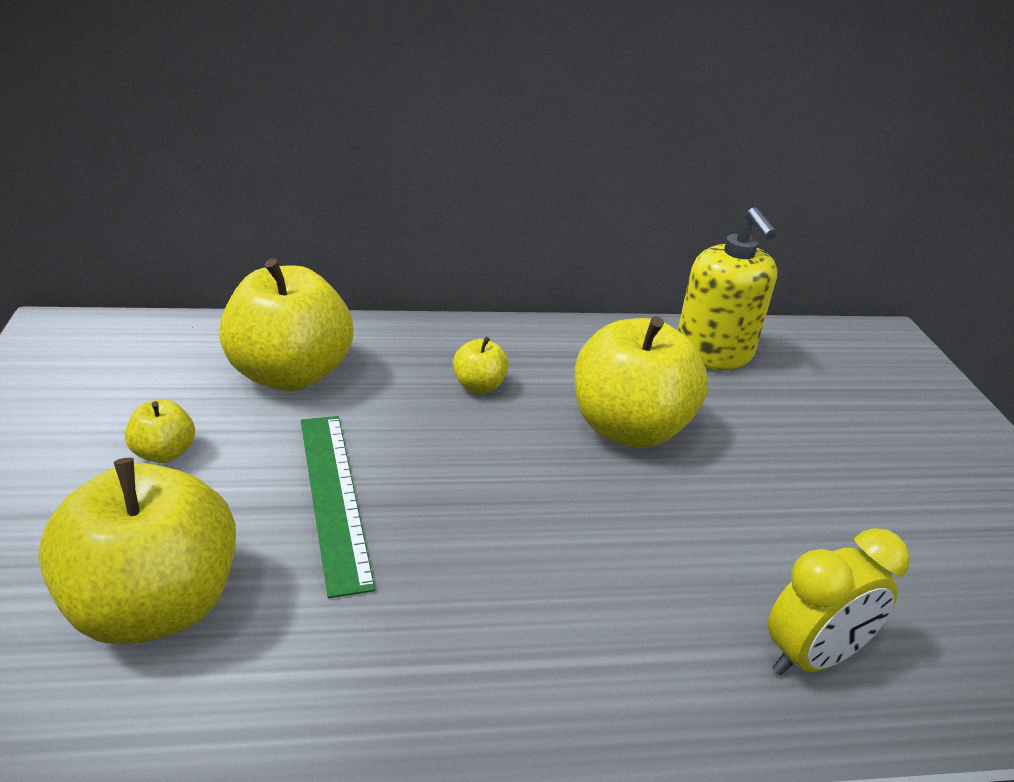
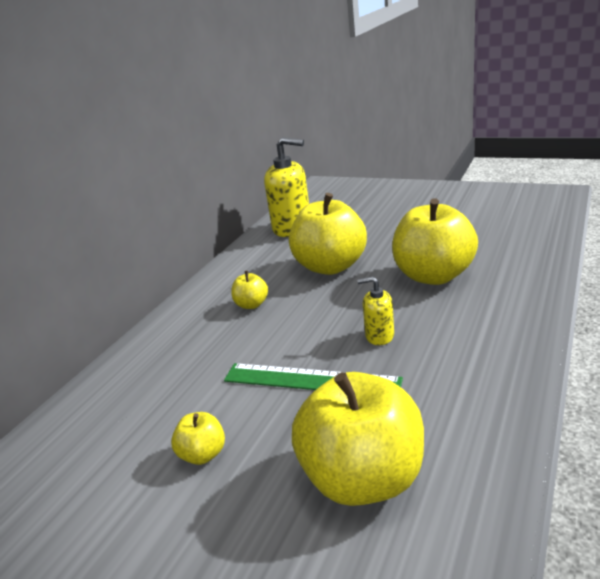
camera: 50 degrees left, 5 degrees down
yellow apple [219,258,353,391] -> yellow apple moved to [392,198,478,285]
yellow clock [768,528,910,676] -> none
none -> yellow soap dispenser [357,277,394,345]

